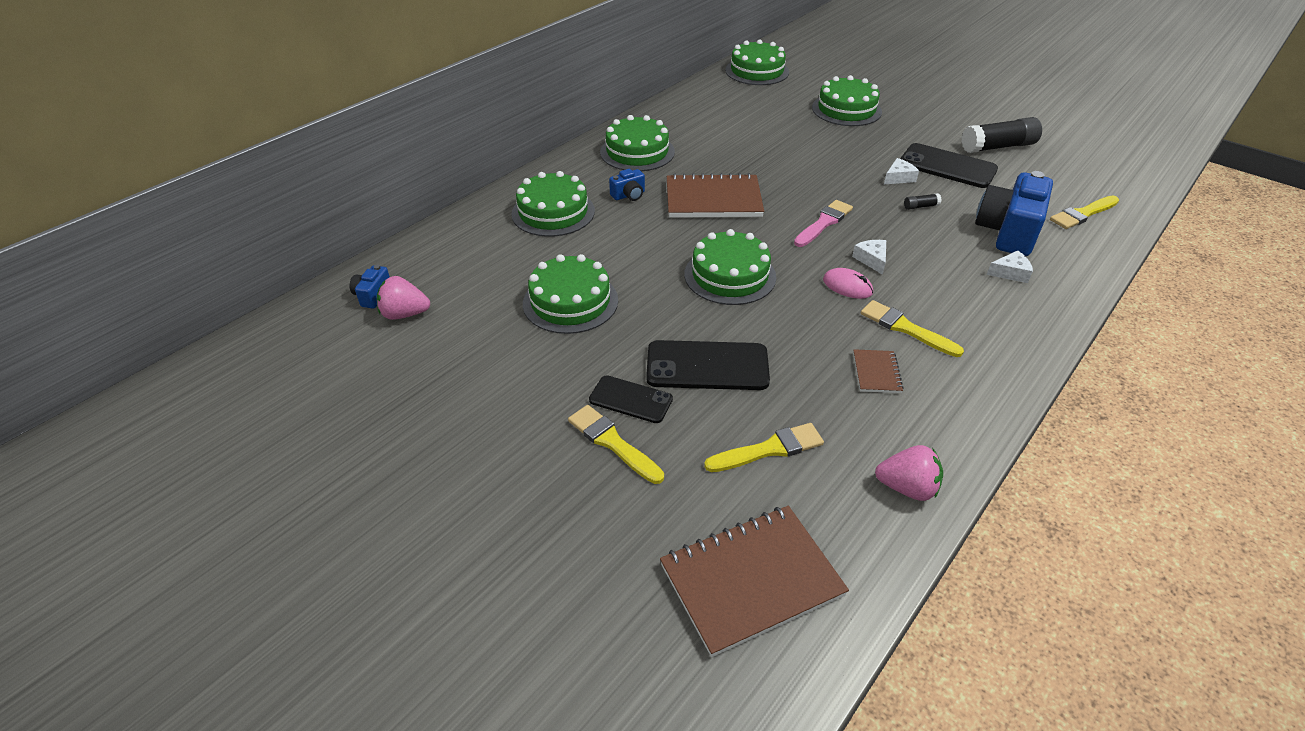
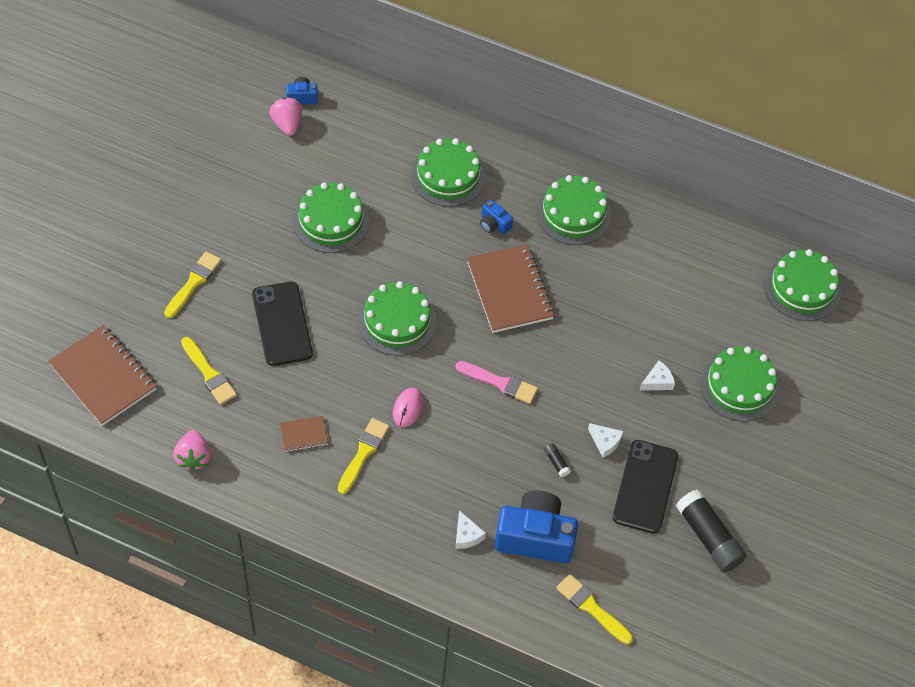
camera: 70 degrees right, 15 degrees up
black phone [589,376,673,423] -> none
white cheese [852,240,886,275] -> white cheese moved to [639,361,675,391]

